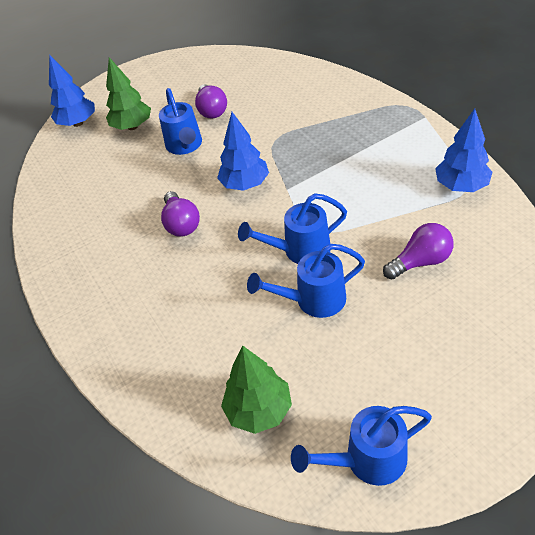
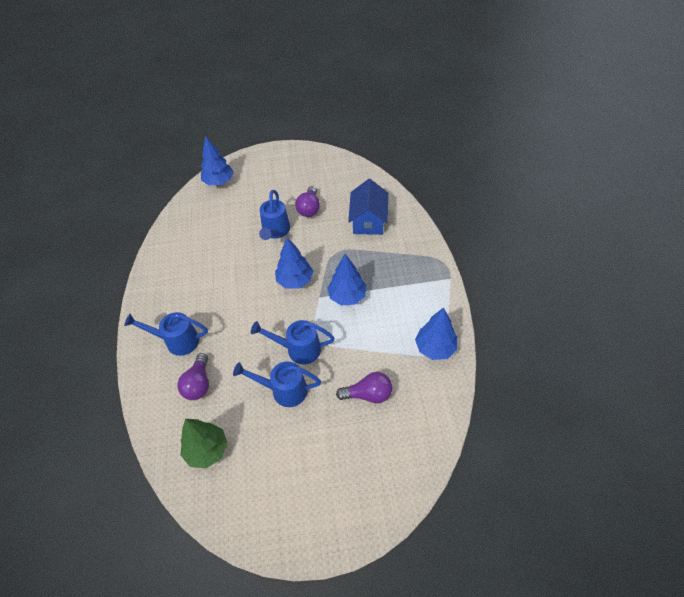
camera: 20 degrees right, 5 degrees up
green tree [106,57,151,130] -> none
purple light bulb [161,191,200,237] -> purple light bulb moved to [177,353,209,400]
blue watering can [291,406,432,486] -> blue watering can moved to [124,312,208,356]
none -> blue tree [327,254,367,306]
none -> blue house [348,179,388,235]

